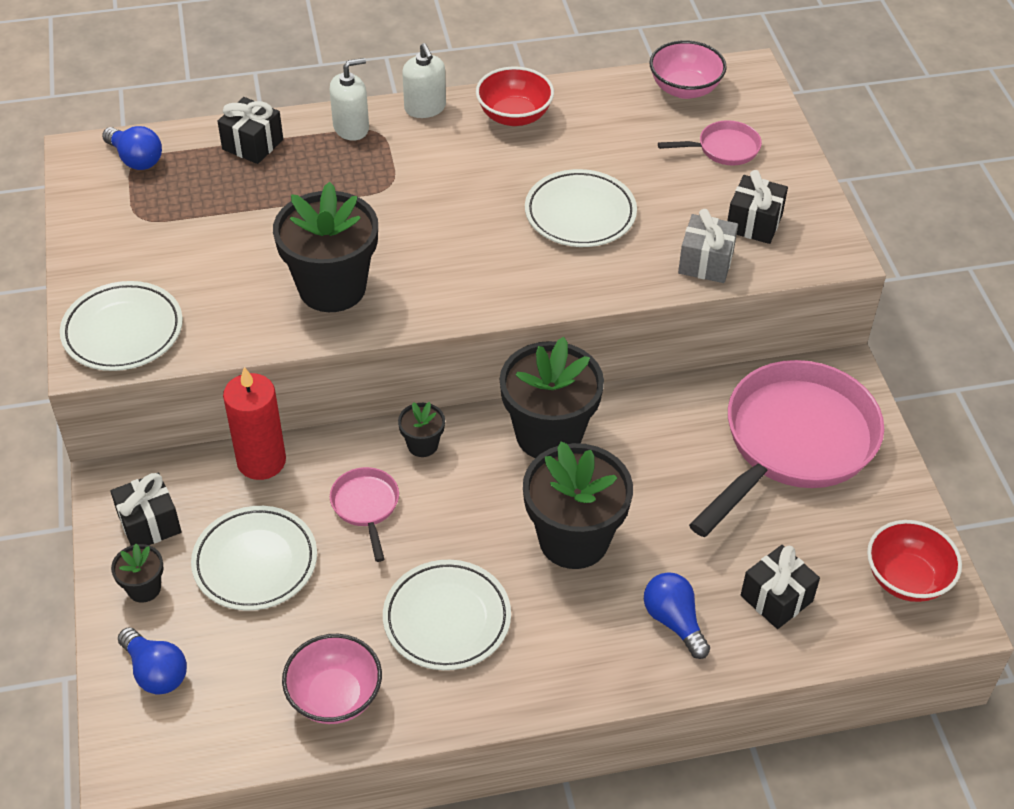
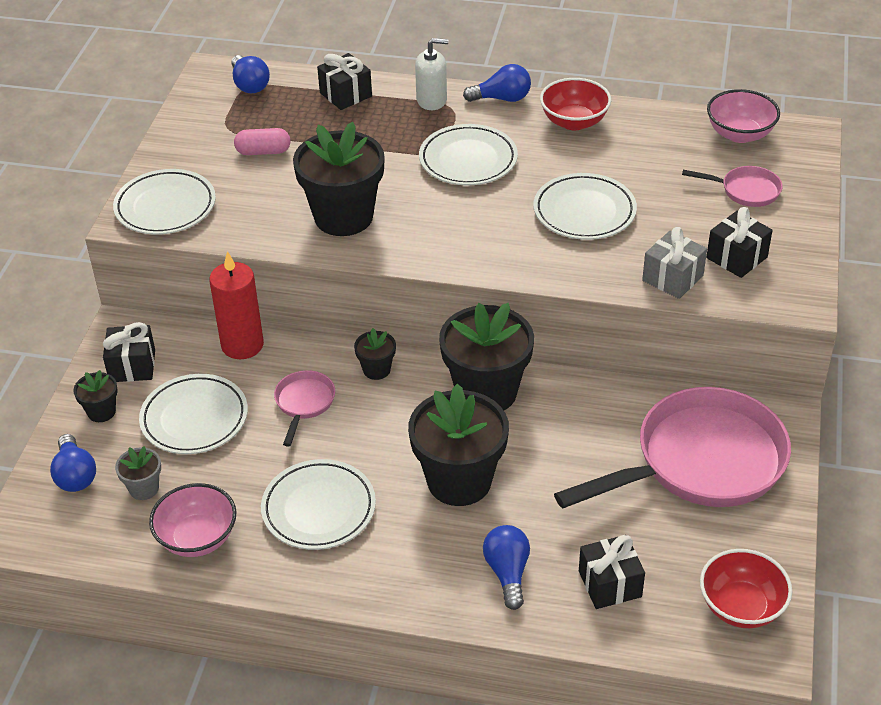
camera: 25 degrees right, 5 degrees down
white soap dispenser [402,43,446,118] -> blue light bulb [463,64,531,102]
none -> grey flower pot [115,446,161,500]
none -> pink capsule [234,128,291,155]
none -> white plate [419,124,518,185]

